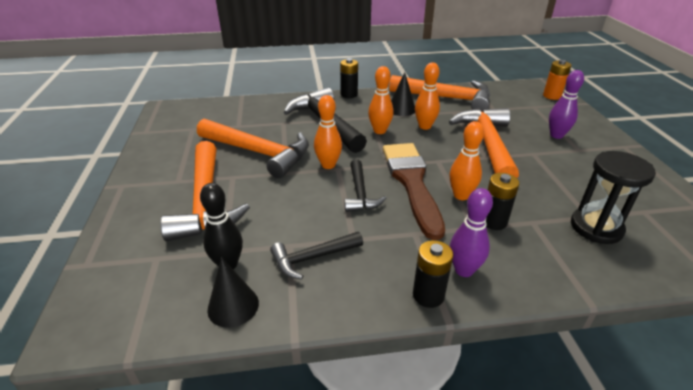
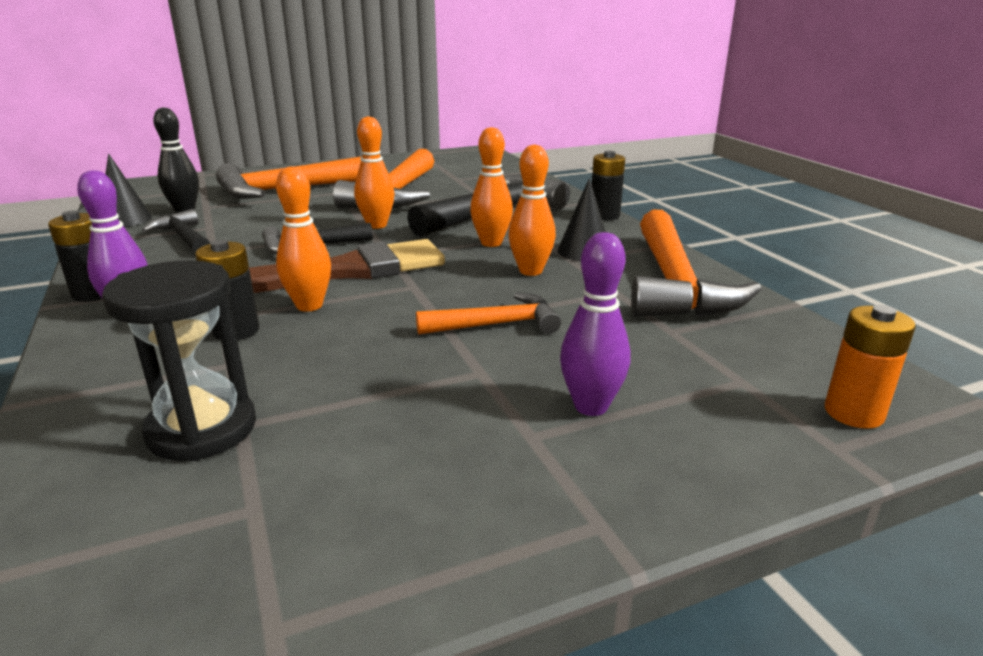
camera: 75 degrees right, 10 degrees down
orange hammer [449,108,519,178] -> orange hammer [416,293,561,335], size x0.55

